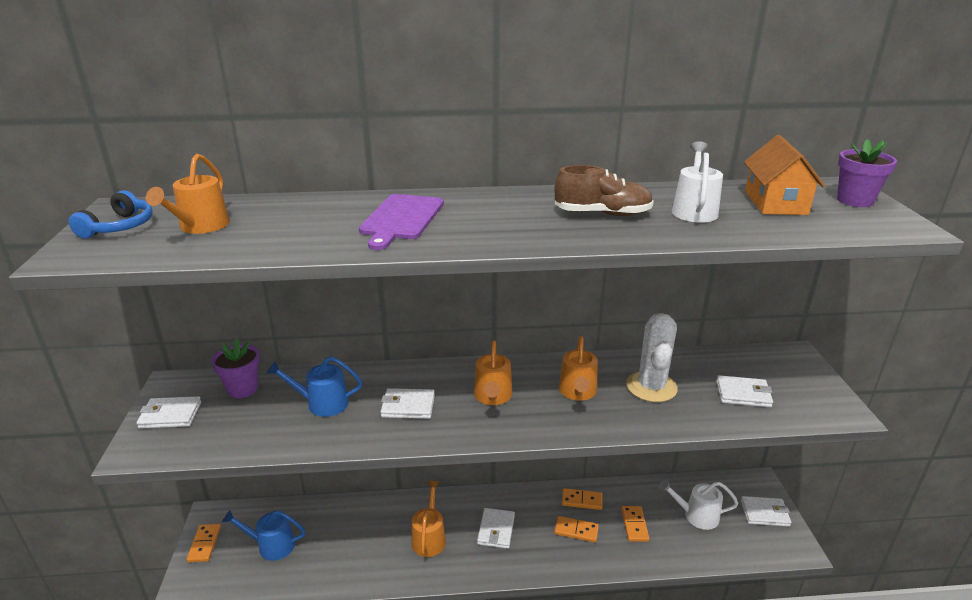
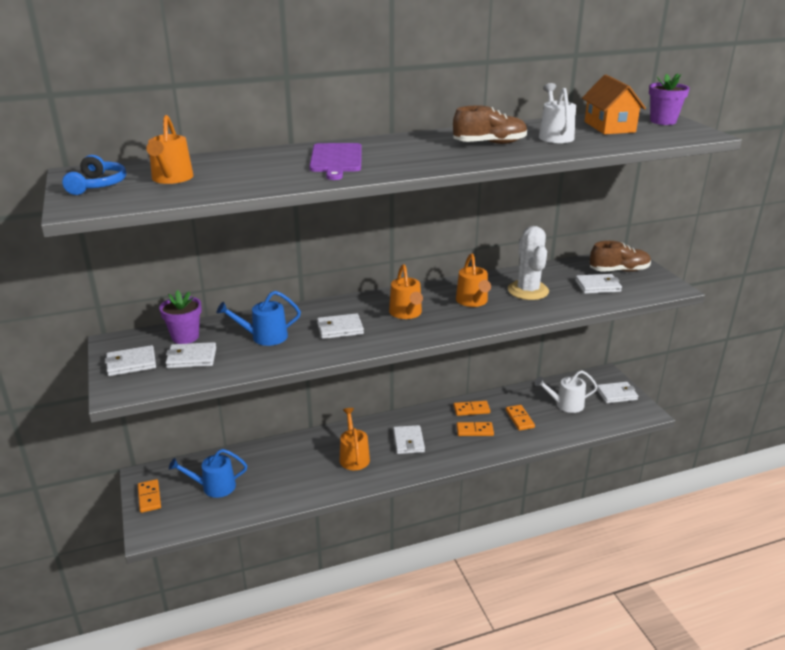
camera: 15 degrees left, 0 degrees up
none -> white wallet [166,342,216,368]
none -> brown shoe [590,241,651,272]

